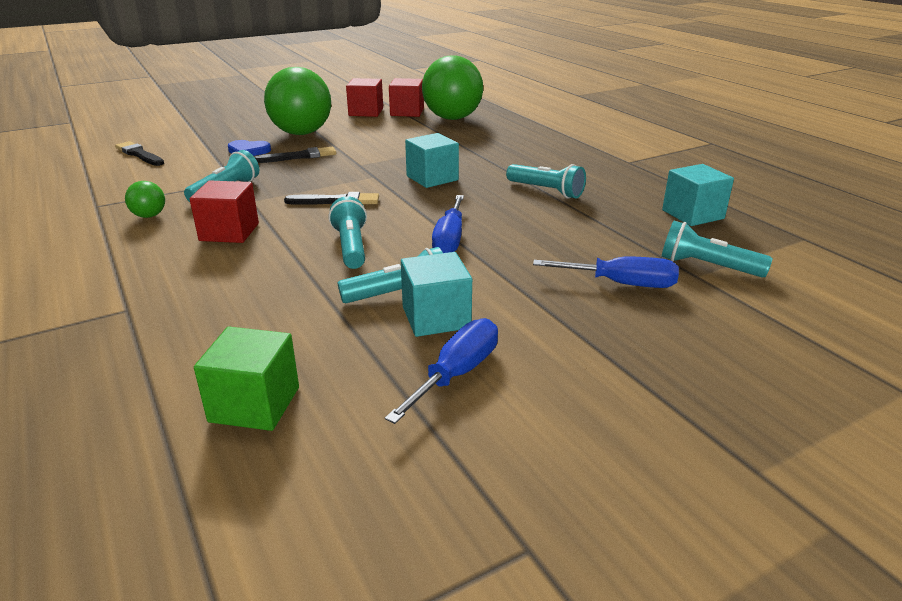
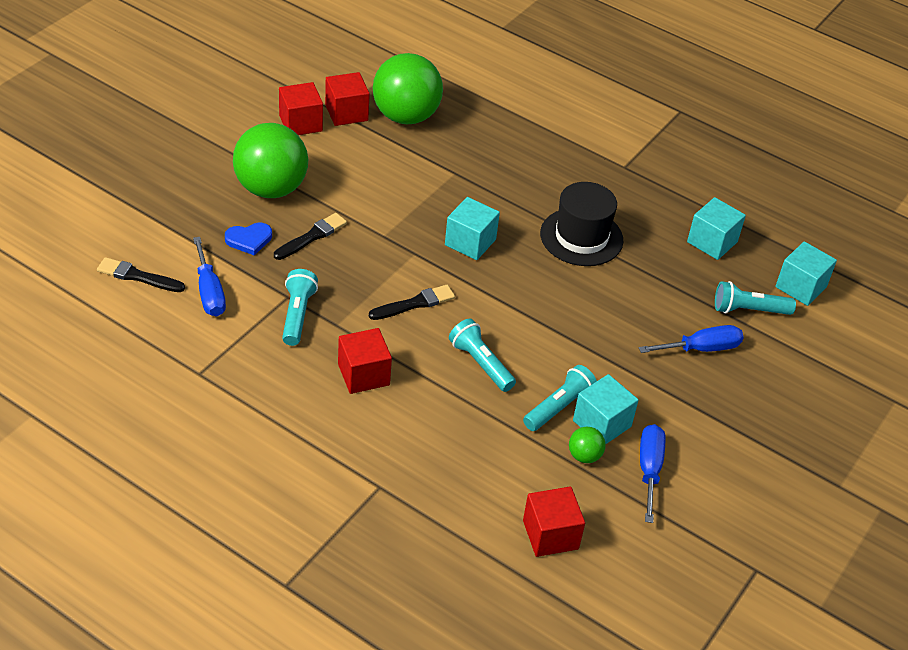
camera: 30 degrees left, 15 degrees up
green ball [125,181,165,218] -> green ball moved to [569,427,606,463]
green cube [194,327,299,431] -> red cube [523,487,585,557]
blue screwdriver [432,195,464,253] -> blue screwdriver moved to [193,237,226,316]
turquoise flashlight [506,164,586,199] -> black hat [540,182,623,266]
none -> turquoise cube [775,241,837,306]

